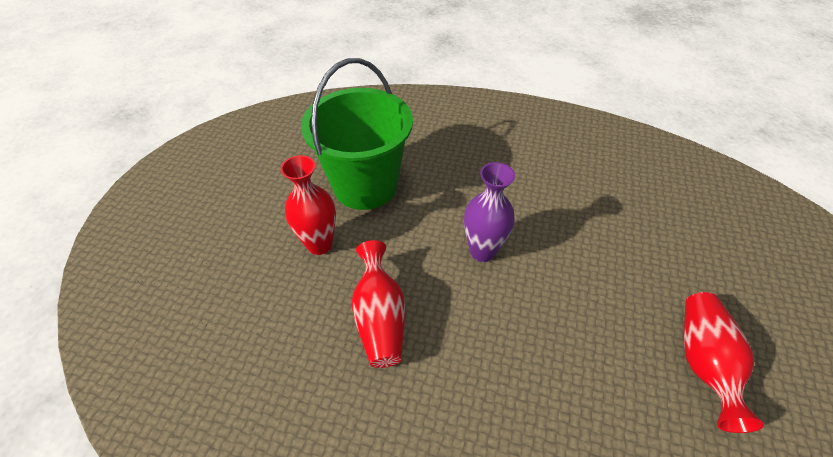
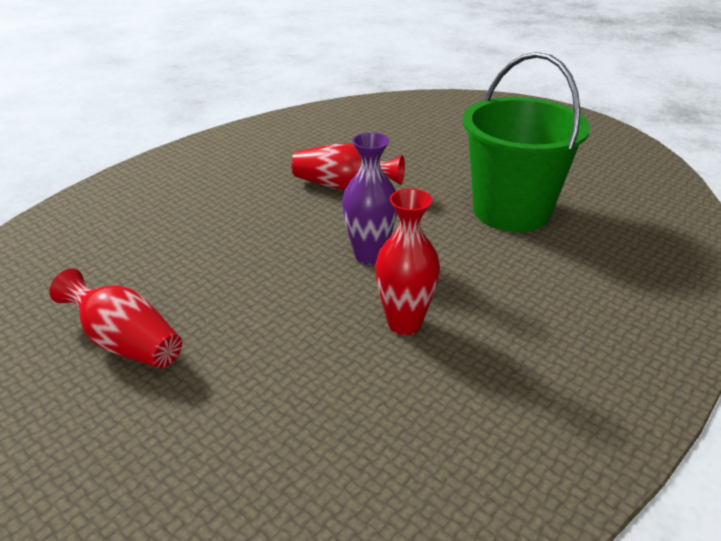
camera: 115 degrees right, 15 degrees down
red vase [281,155,336,255] -> red vase moved to [375,189,440,335]

